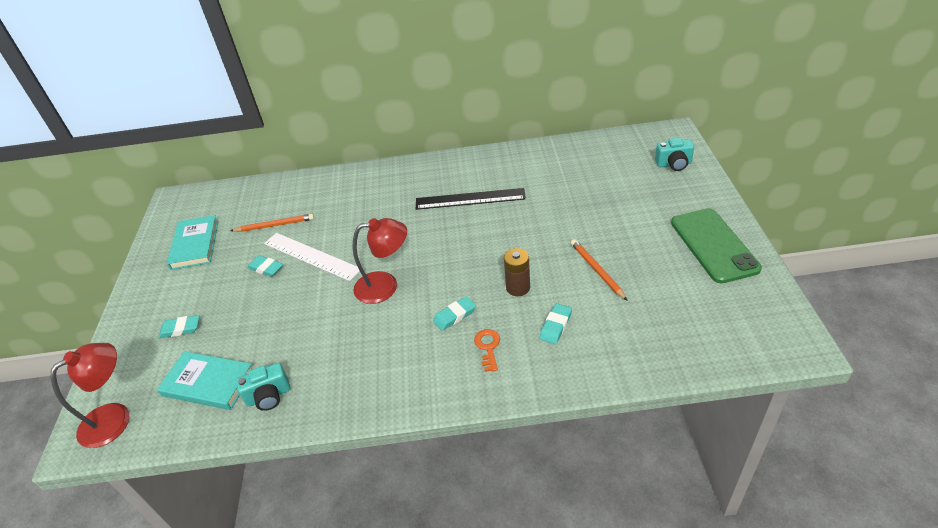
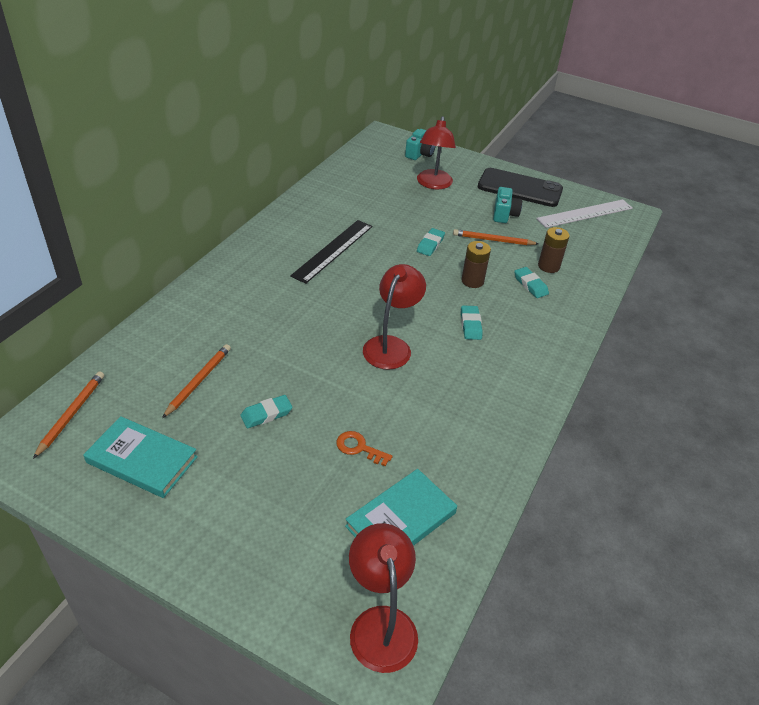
camera: 65 degrees left, 0 degrees up
turquoise eraser [158,315,200,338] -> turquoise eraser moved to [417,228,445,256]
turquoise camera [236,363,290,411] -> turquoise camera moved to [493,187,522,223]
white ruler [264,233,360,281] -> white ruler moved to [536,199,633,228]
orange key [474,329,500,372] -> orange key moved to [336,431,392,467]
green phone [671,208,762,283] -> black phone [478,168,563,207]
none -> orange pencil [33,371,104,459]
none -> red lamp [417,116,456,189]
none -> brown battery [538,227,570,273]

